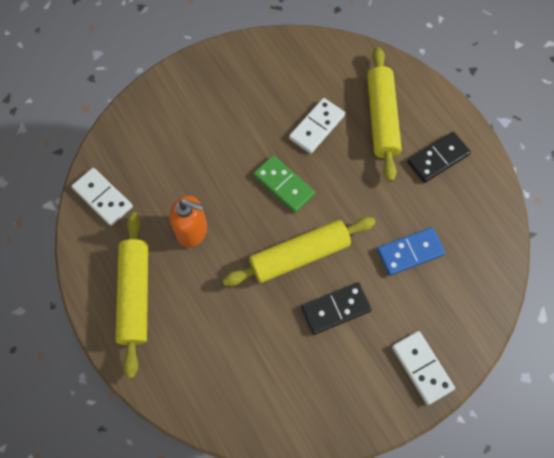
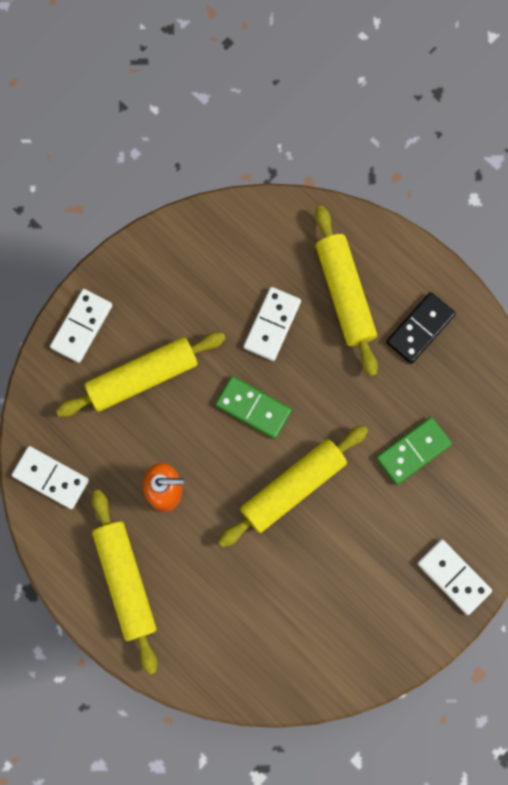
camera: 15 degrees left, 10 degrees up
black domino [301,282,371,335] -> none
blue domino [377,227,445,276] -> green domino [376,417,452,485]
none -> white domino [50,289,113,363]
none -> yellow rolling pin [56,332,226,417]

